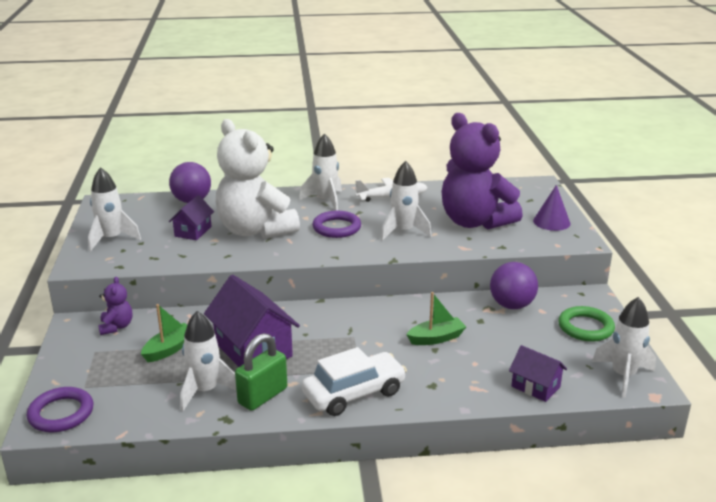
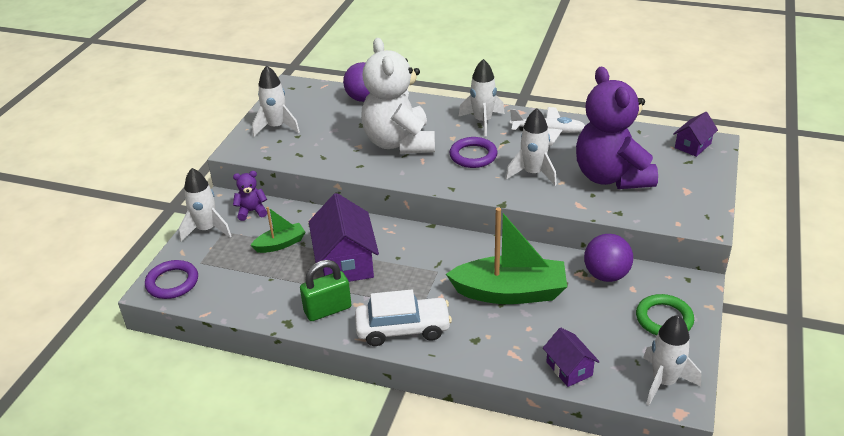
camera: 25 degrees right, 10 degrees up
purple teddy bear [98,277,132,335] -> purple teddy bear turned 120 degrees counterclockwise [233,171,267,221]
purple house [169,195,214,240] -> purple house moved to [673,112,718,157]
white rocket [180,311,236,411] -> white rocket moved to [179,168,231,242]
green boat [406,292,466,345] -> green boat [446,207,567,304], size x1.99
purple cone [533,185,571,231] -> none

